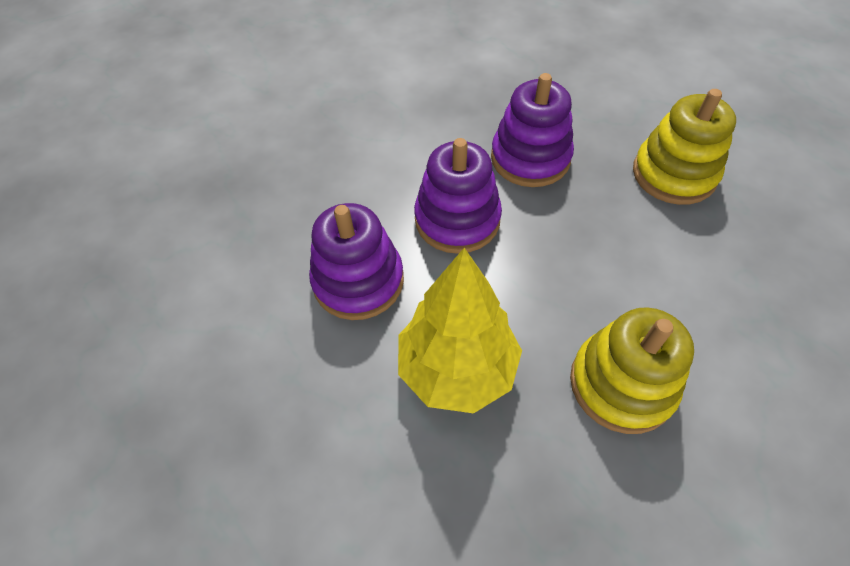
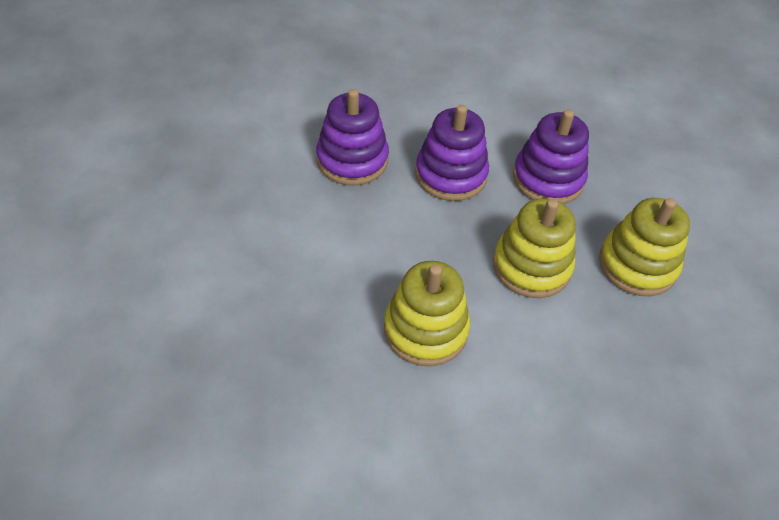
camera: 40 degrees right, 5 degrees down
yellow tree [398,248,522,413] -> none
none -> yellow stacking toy [493,198,576,298]

